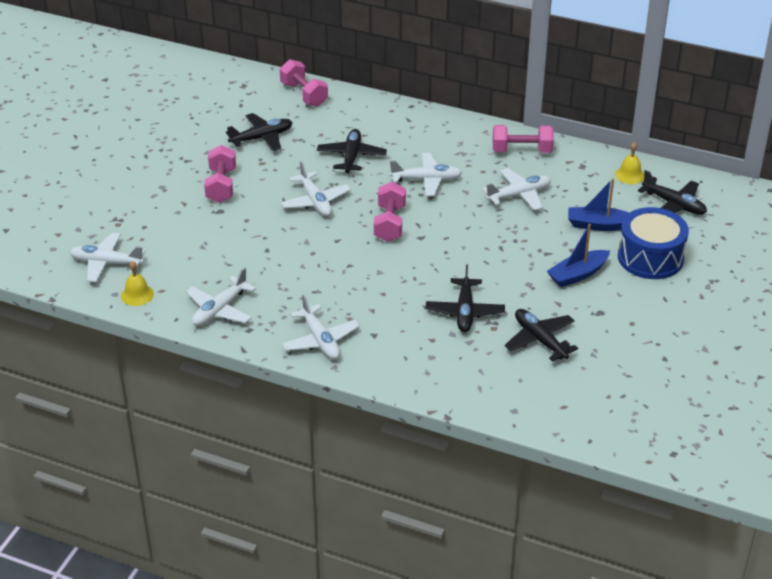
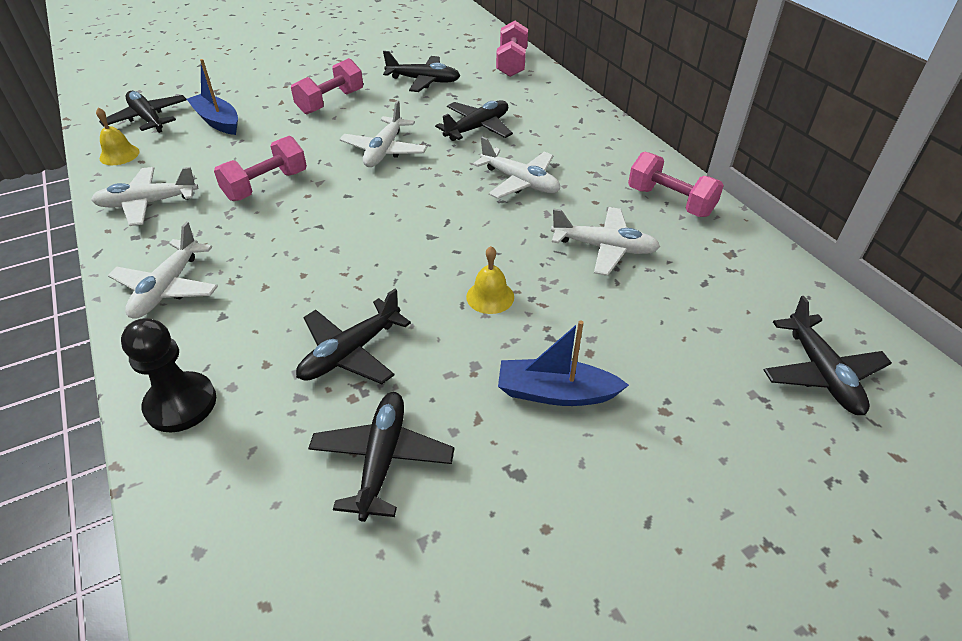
camera: 40 degrees right, 5 degrees up
white plane [70,233,145,282] -> black plane [99,91,187,133]
pink dumbbell [374,182,406,242] -> pink dumbbell moved to [214,136,307,201]
blue boat [568,178,629,231] -> blue boat moved to [187,59,238,135]
yellow bell [615,142,644,184] -> yellow bell moved to [466,246,514,314]
blue drum [618,207,689,279] -> none
none -> black pawn [121,318,216,432]

